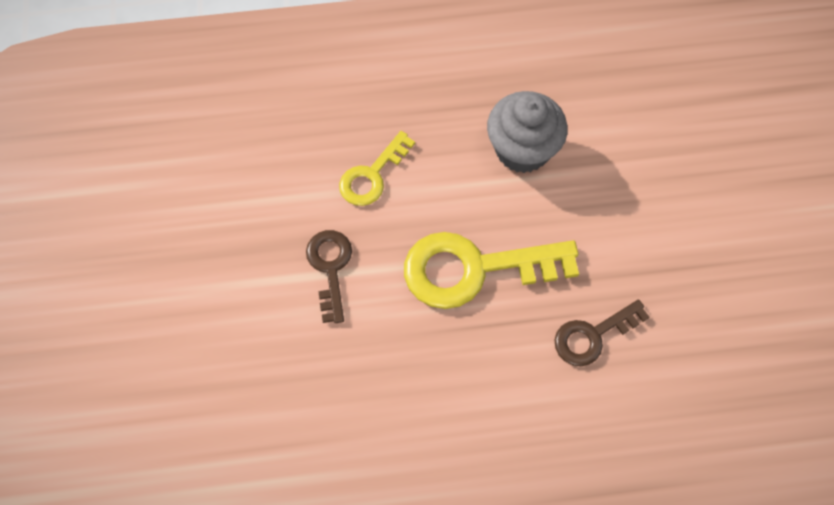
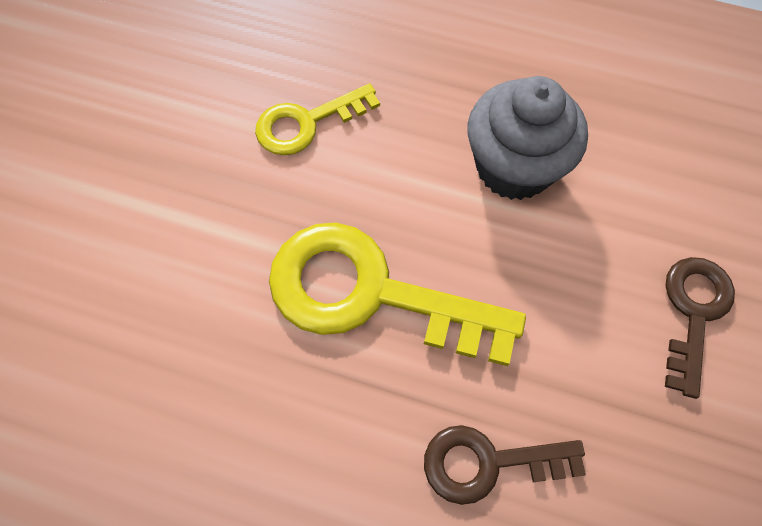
camera: 25 degrees right, 0 degrees up
brown key [306,230,352,323] -> brown key moved to [665,257,735,399]

